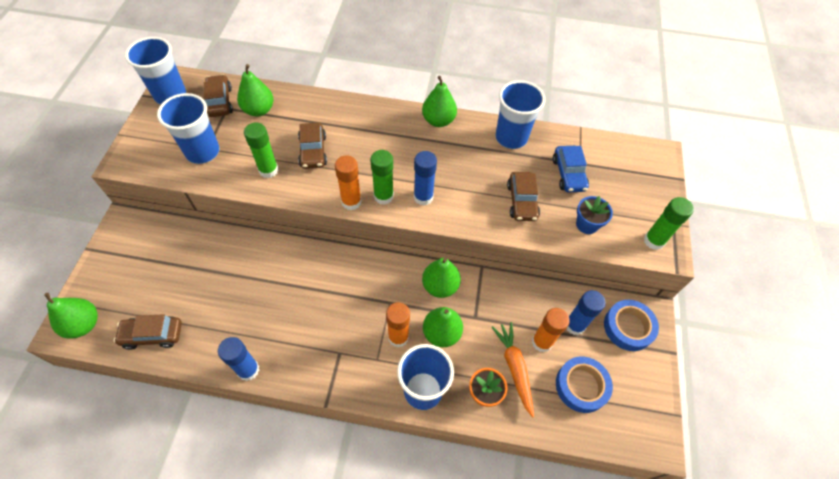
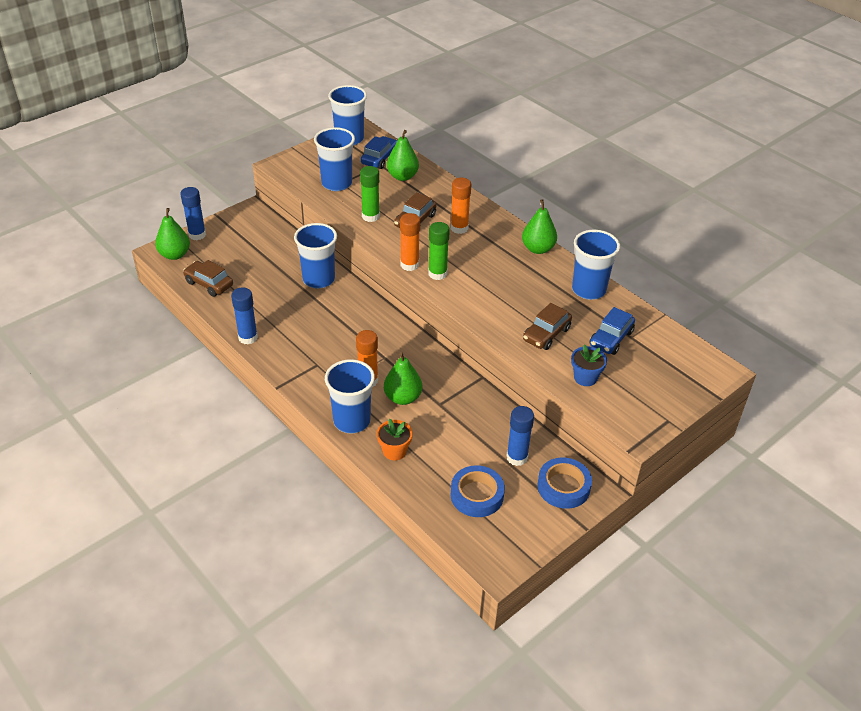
camera: 40 degrees right, 15 degrees down
brown car [203,75,233,117] -> blue car [361,136,397,169]
blue glue stick [414,151,437,206] -> blue glue stick moved to [180,187,206,240]
green pear [422,258,461,298] -> none
orange carrot [492,322,534,418] -> none
orange glue stick [532,308,570,352] -> orange glue stick moved to [451,178,471,234]
green glue stick [644,197,694,250] -> none
none -> blue cup [294,223,337,289]

